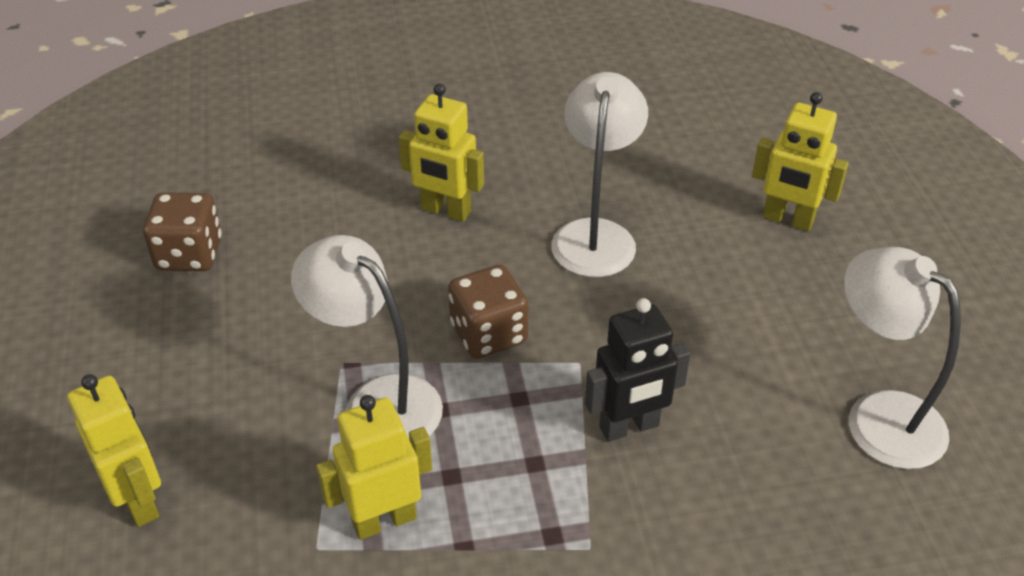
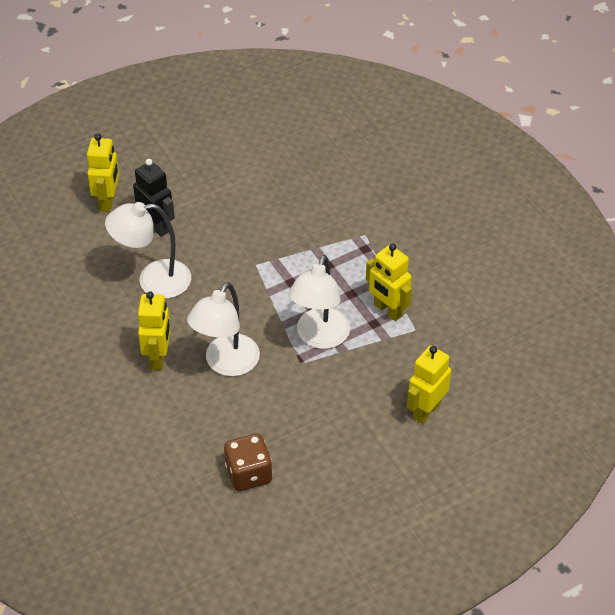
camera: 110 degrees left, 5 degrees up
brown dice [448,265,528,359] -> none
black robot [585,298,690,442] -> black robot moved to [133,159,175,237]
white lamp [844,247,961,469] -> white lamp moved to [187,282,260,376]

